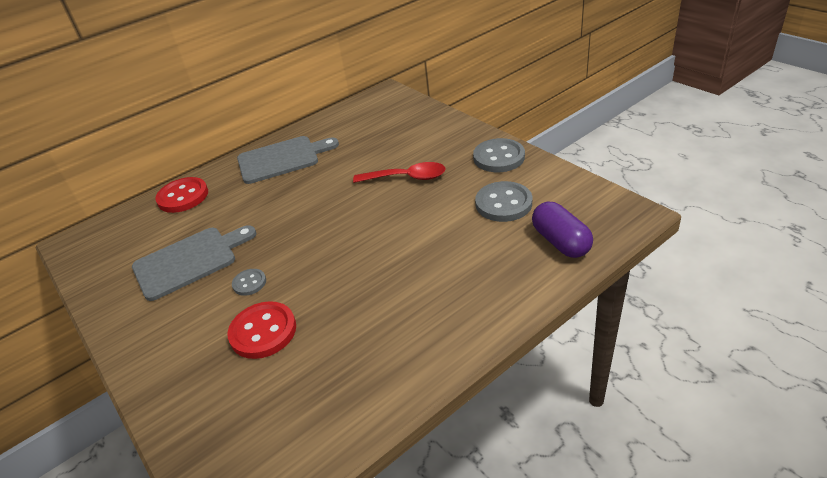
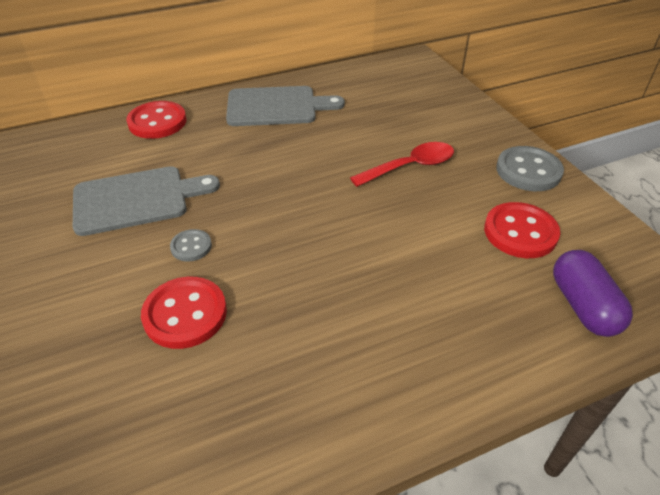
camera: 10 degrees right, 5 degrees up
red spoon [353,162,446,183] -> red spoon turned 45 degrees counterclockwise [350,142,454,187]
grey button [475,181,532,222] -> red button [484,202,560,258]

